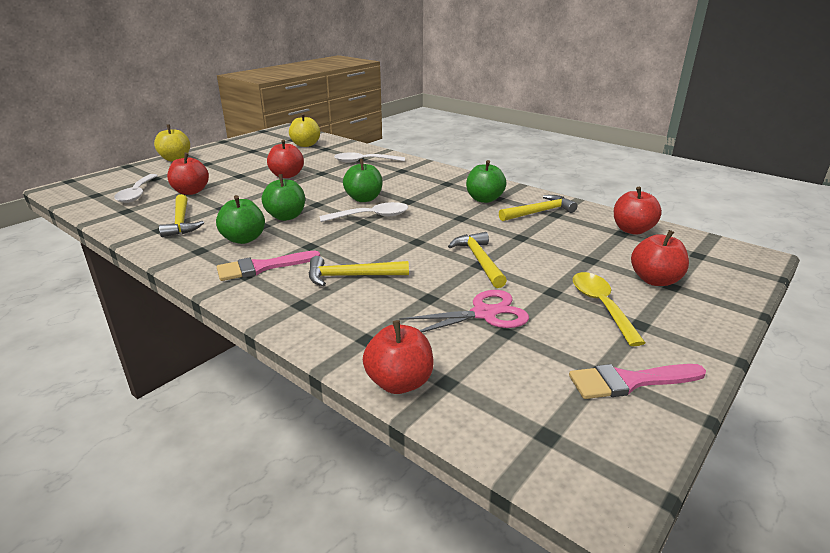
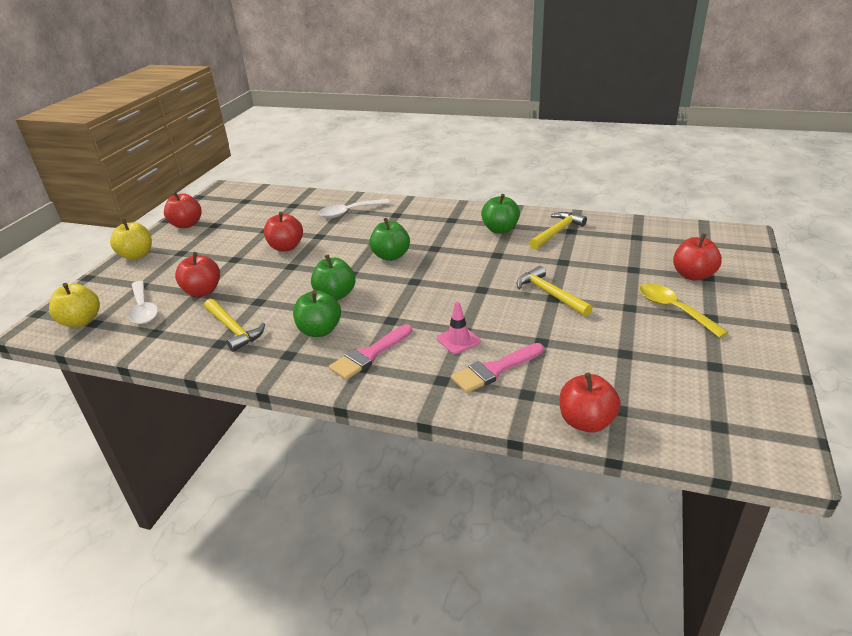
camera: 20 degrees left, 5 degrees up
yellow apple [289,113,320,147] -> yellow apple moved to [49,283,100,327]
yellow hammer [309,256,409,286] -> pink traffic cone [437,302,481,354]
white spoon [319,202,408,222] -> none
pink scissors [399,290,529,332] -> none
pink brush [569,364,706,399] -> pink brush moved to [451,343,544,393]
red apple [614,187,662,235] -> red apple moved to [164,191,202,228]

